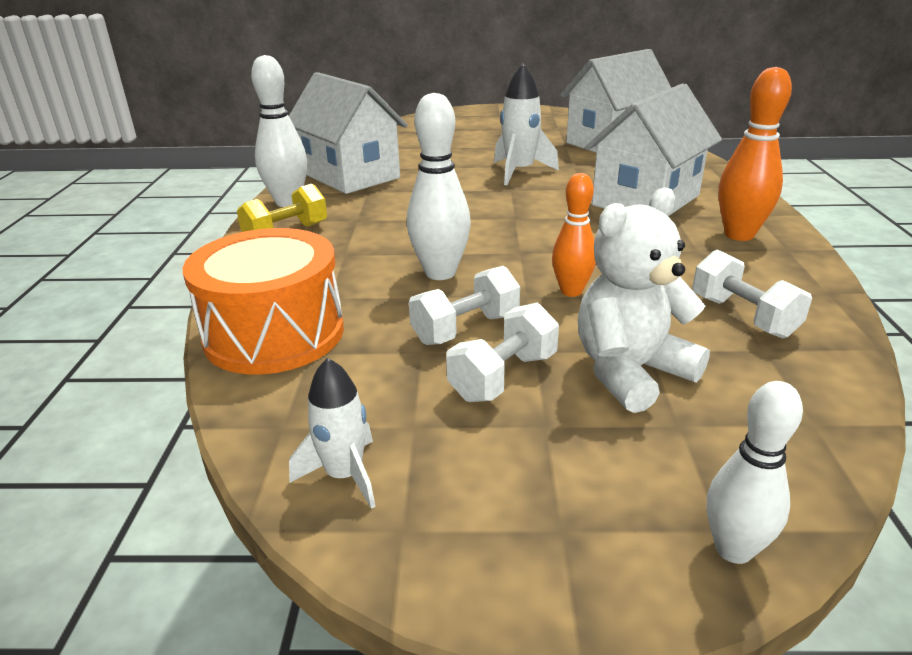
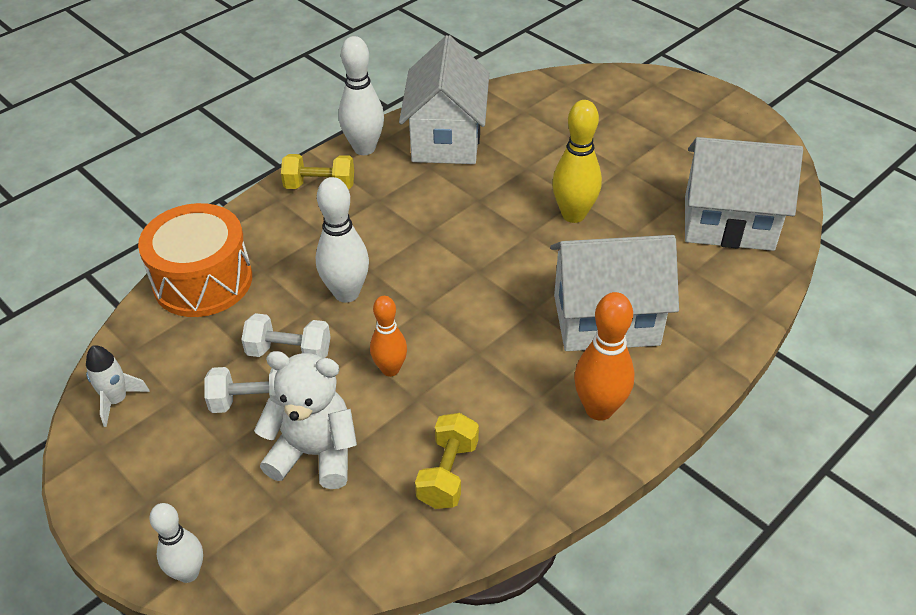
camera: 45 degrees right, 15 degrees up
white rocket [494,63,559,185] -> yellow bowling pin [552,100,602,223]
white dumbbell [692,249,812,338] -> yellow dumbbell [415,413,479,509]

